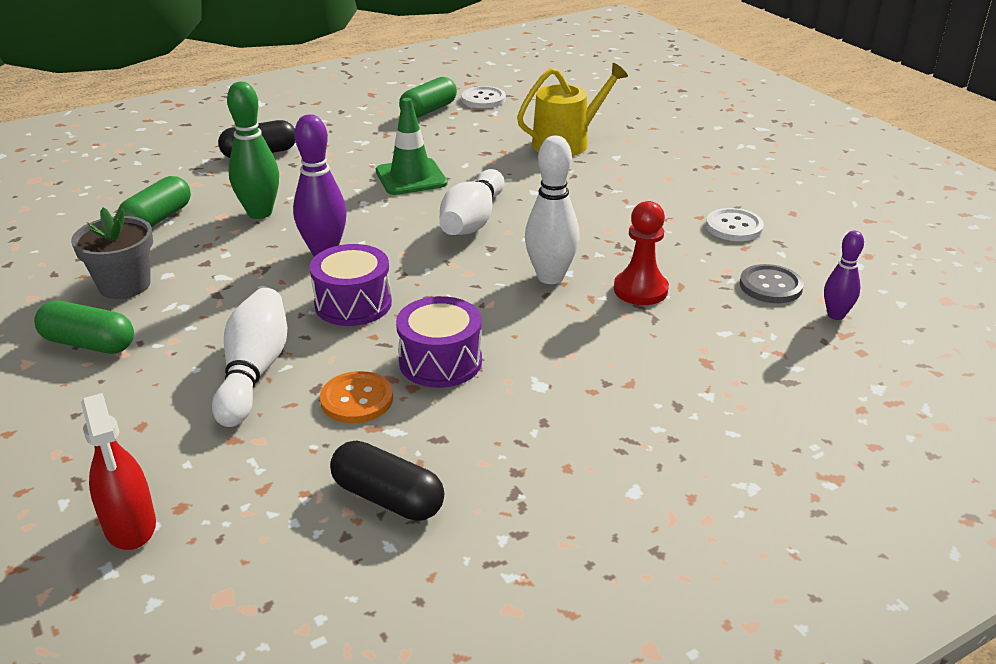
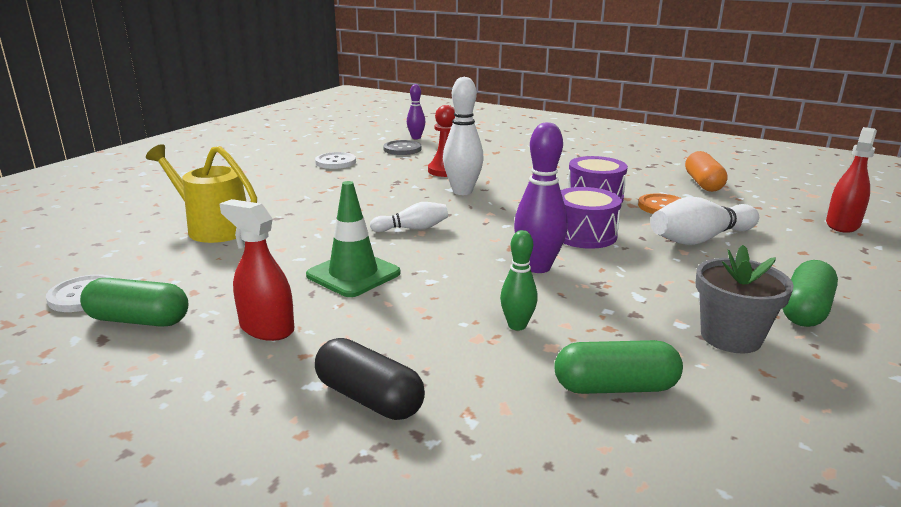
camera: 120 degrees left, 10 degrees down
green capsule [34,301,134,354] -> green capsule turned 45 degrees clockwise [782,260,838,327]
green bowling pin [227,82,279,219] -> green bowling pin [500,230,538,330], size x0.60
black capsule [330,440,444,521] -> orange capsule [685,151,728,192]
white bowling pin [439,169,504,235] -> white bowling pin [370,202,448,232], size x0.60
none -> red spray bottle [220,199,294,341]

